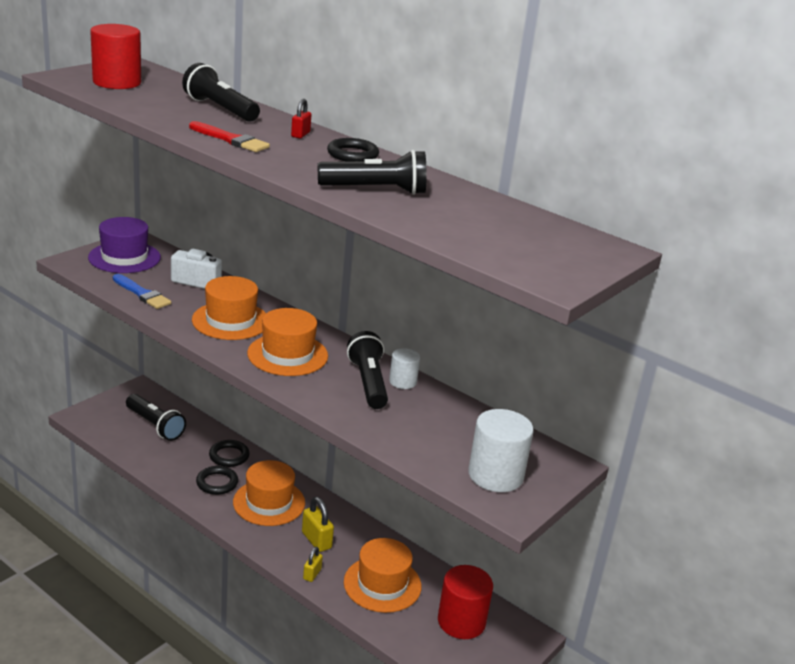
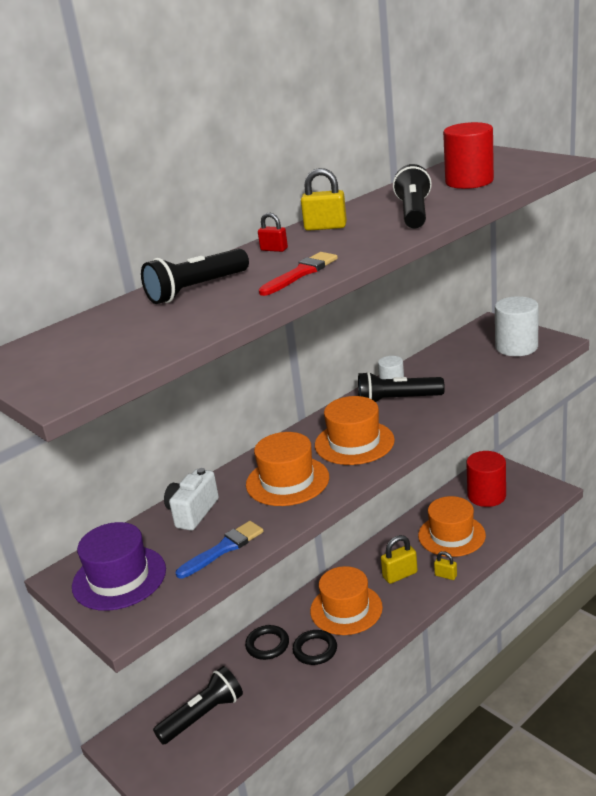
camera: 75 degrees left, 0 degrees up
red cylinder [90,24,141,89] -> red cylinder moved to [443,122,494,189]
black ring [327,138,379,162] -> yellow padlock [301,168,347,231]

